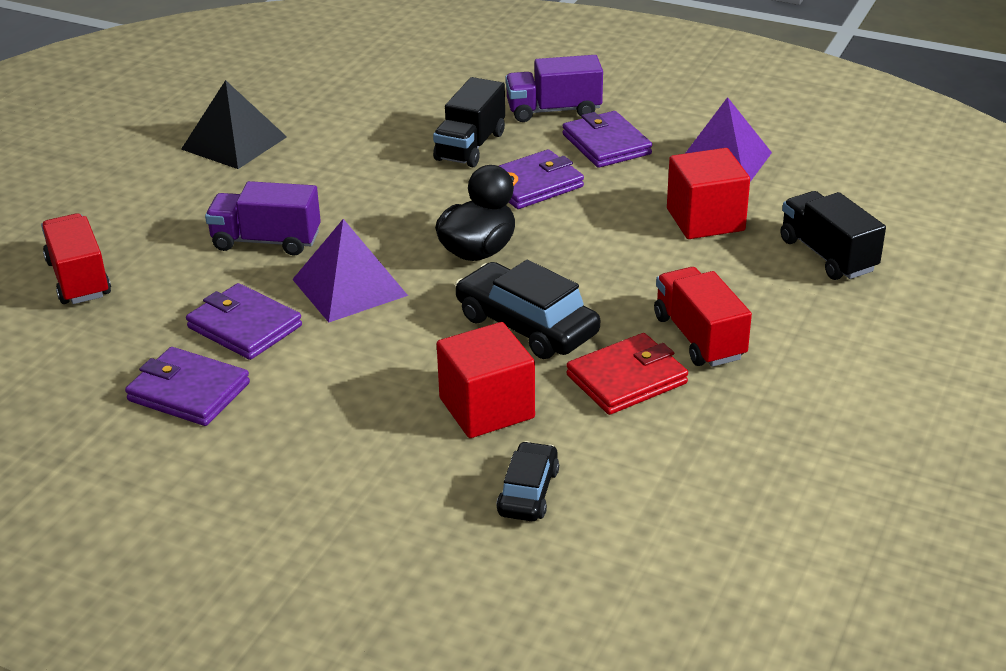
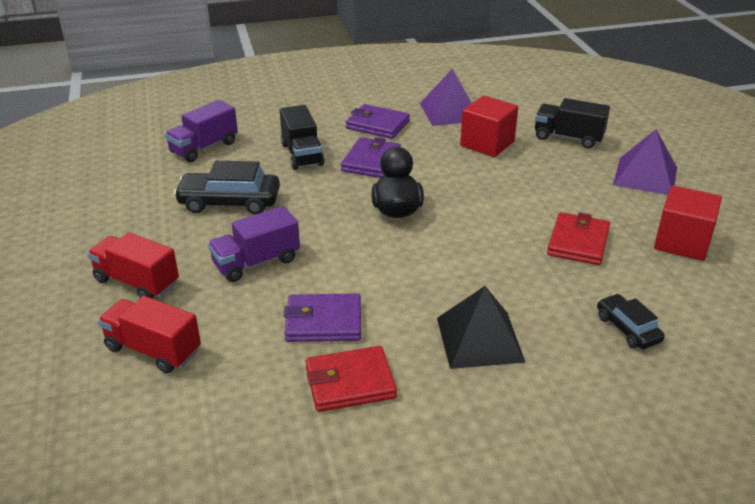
camera: 40 degrees left, 0 degrees up
purple wallet [125,347,250,426] -> red wallet [306,346,397,412]
black pyramid [181,80,287,169] -> black pyramid moved to [437,286,526,369]
purple pyramid [292,219,408,322] -> purple pyramid moved to [613,129,677,195]
red cube [437,322,535,438] -> red cube moved to [654,185,722,261]
black car [455,260,600,359] -> black car moved to [174,161,280,215]
purple truck [505,55,603,122] -> purple truck moved to [165,100,238,162]
red truck [654,267,752,367] -> red truck moved to [87,232,179,299]

